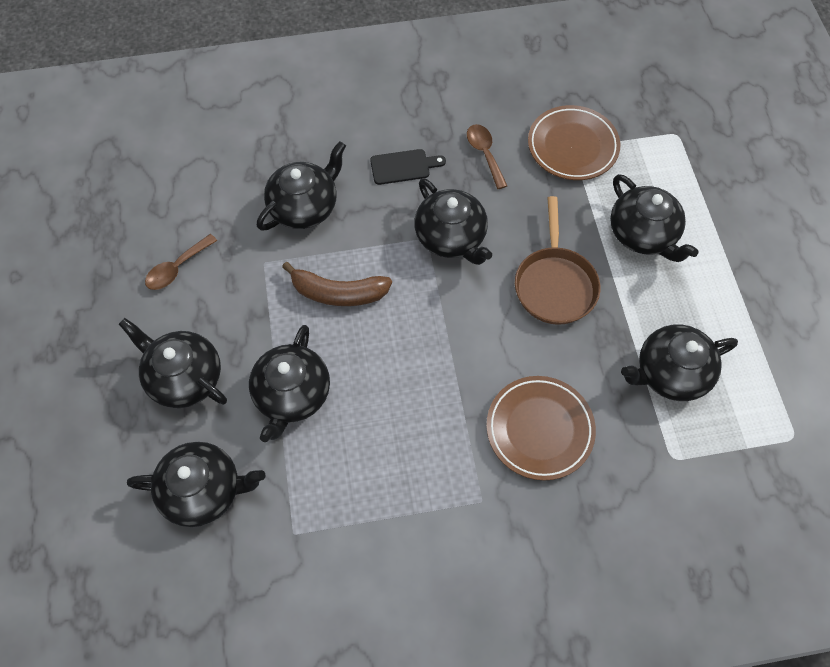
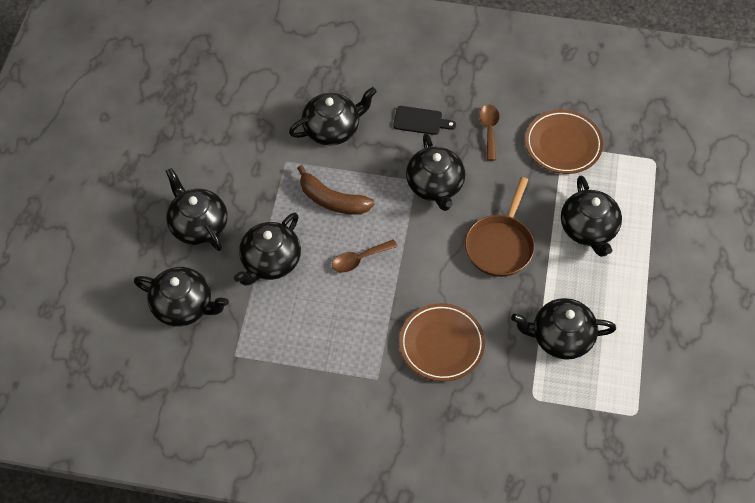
camera: 20 degrees right, 5 degrees down
brown spoon [145,234,217,290] -> brown spoon moved to [332,240,397,273]

